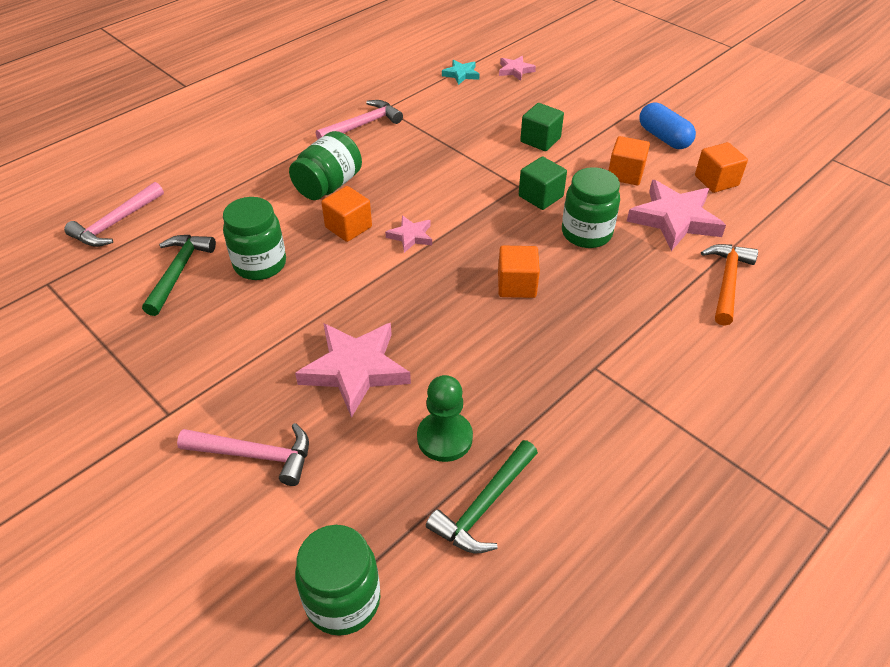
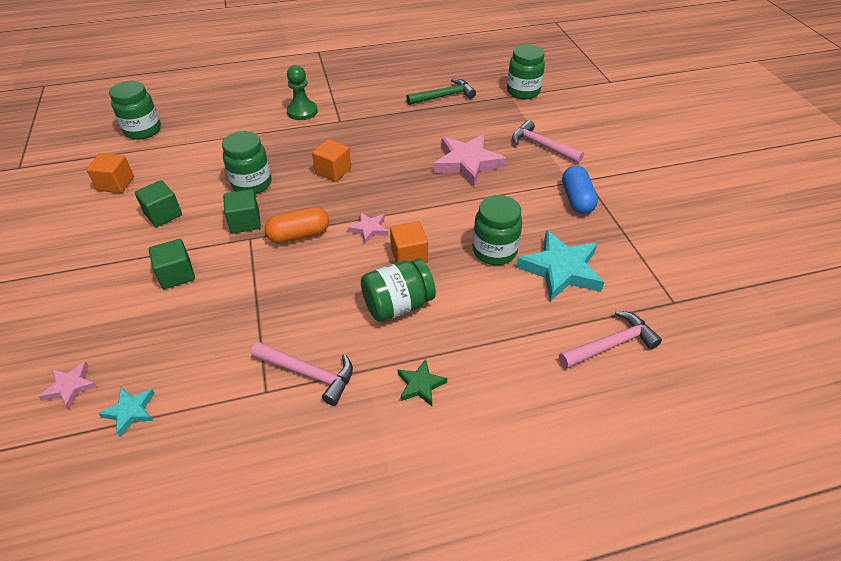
camera: 150 degrees left, 0 degrees up
green hammer [142,235,216,316] -> turquoise star [516,230,604,301]
pink hammer [316,100,403,139] -> pink hammer turned 150 degrees counterclockwise [251,342,353,406]
green pawn [417,375,473,462] -> green pawn moved to [287,65,318,120]
orange cube [608,136,650,185] -> green cube [135,180,182,227]
pink star [627,180,726,251] -> none
blue capsule [639,103,696,149] -> blue capsule moved to [562,165,598,214]
orange hammer [701,244,758,326] -> none
none -> green jar [109,81,161,140]
none -> orange capsule [264,207,329,244]
none -> green star [398,359,447,406]

